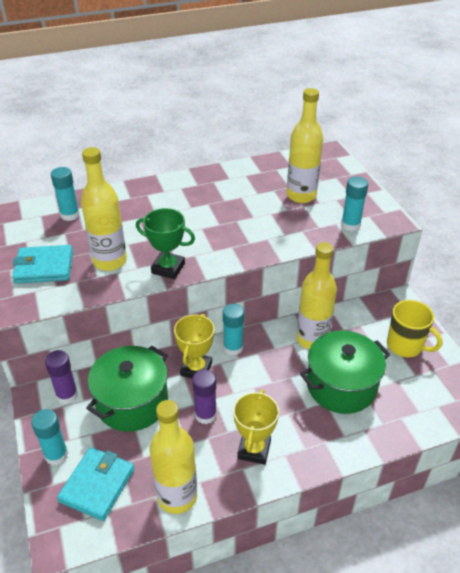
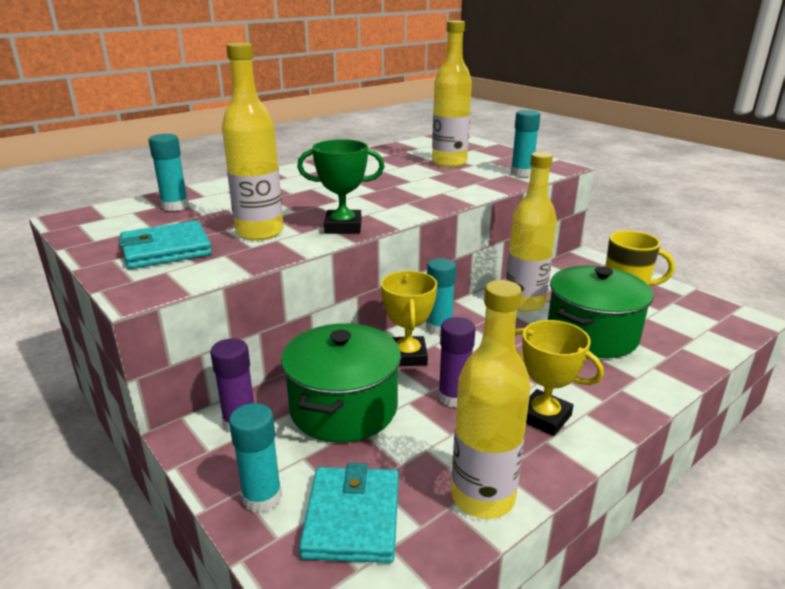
camera: 20 degrees left, 15 degrees down
yellow trophy [233,390,279,465] -> yellow trophy turned 45 degrees counterclockwise [515,320,604,436]

